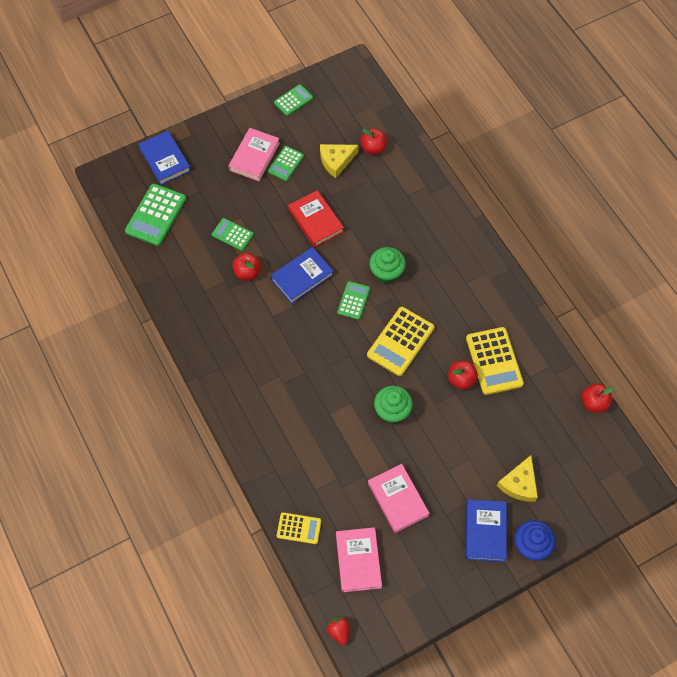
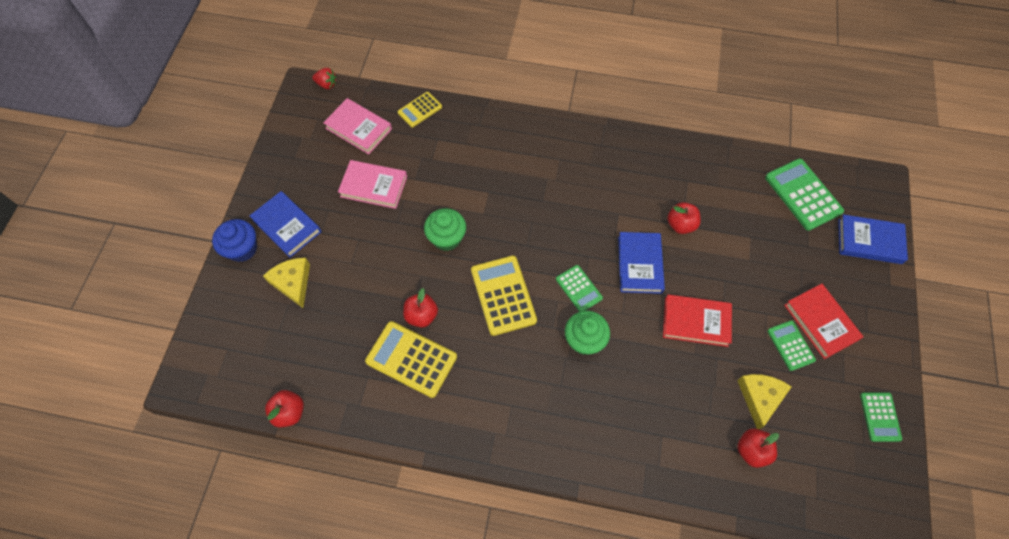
camera: 130 degrees right, 0 degrees up
green calculator [212,218,254,251] -> none
pink book [228,128,280,181] -> red book [784,284,863,359]

